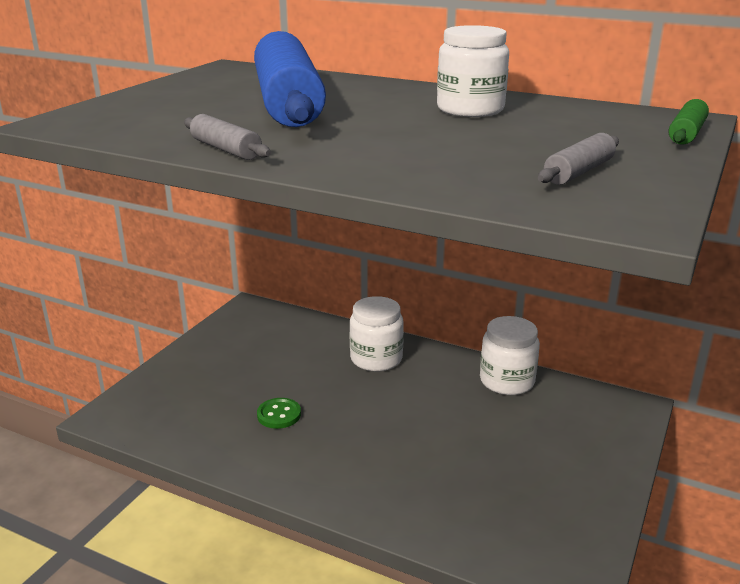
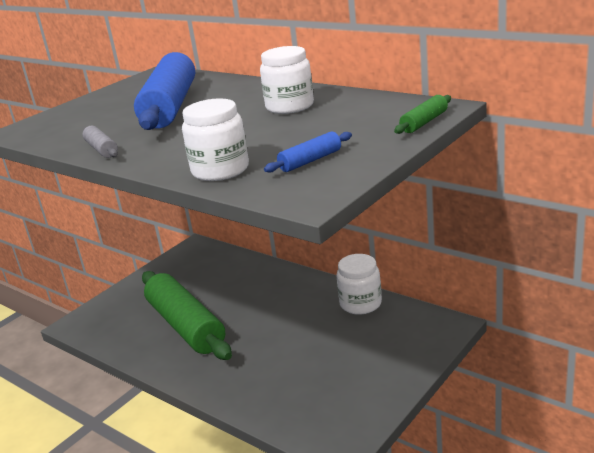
camera: 15 degrees right, 0 degrees up
green button [257,398,301,429] -> green rolling pin [142,271,232,360]
white jar [350,296,404,371] -> white jar moved to [182,98,249,181]
grey rolling pin [538,133,619,185] -> blue rolling pin [264,131,352,173]

